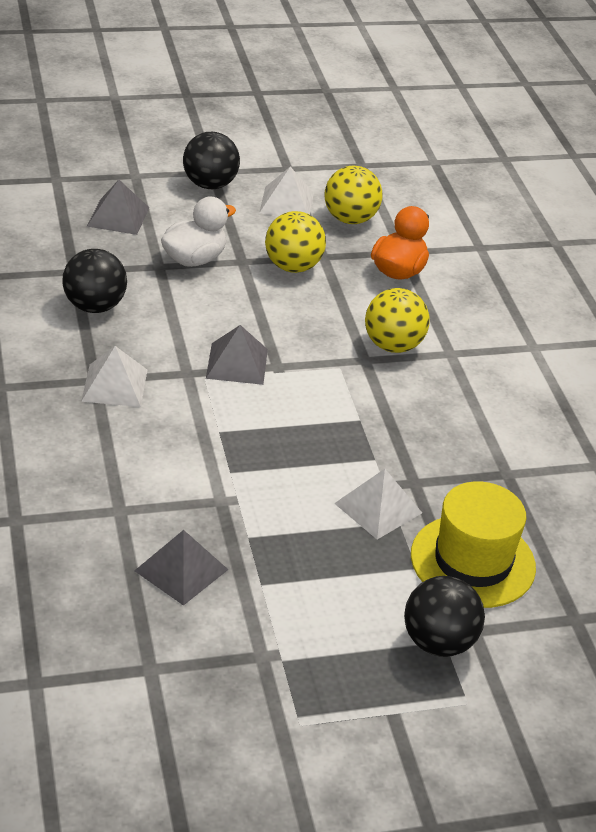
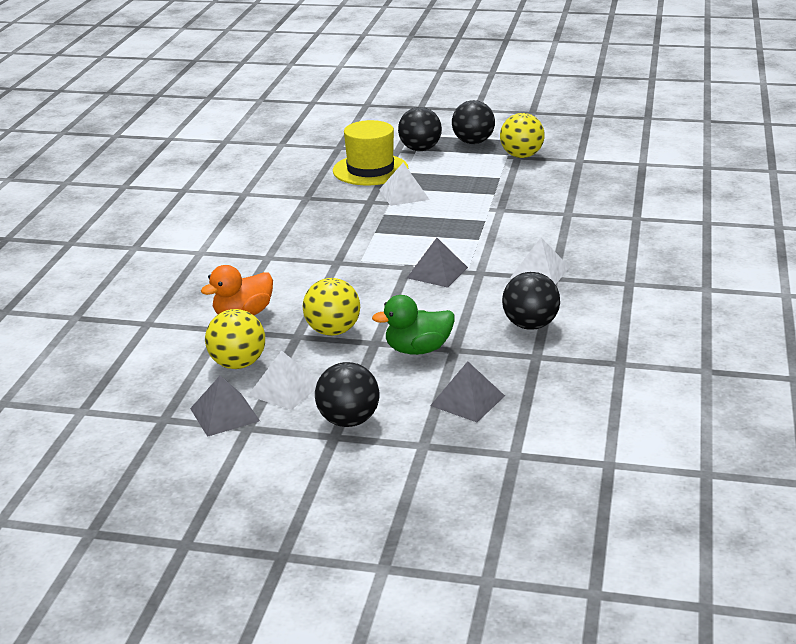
camera: 150 degrees left, 10 degrees down
grey pyramid [134,530,228,606] -> grey pyramid moved to [190,376,260,437]
white duck [161,197,236,267] -> green duck [372,295,455,355]
yellow ball [365,288,430,353] -> yellow ball moved to [500,113,544,158]
none -> black ball [452,100,495,144]

